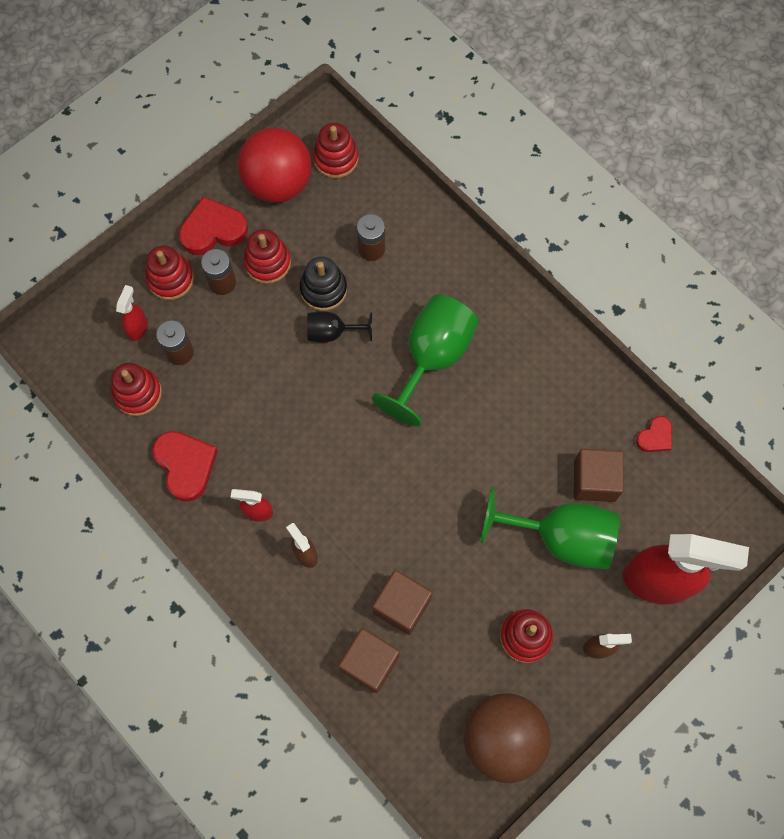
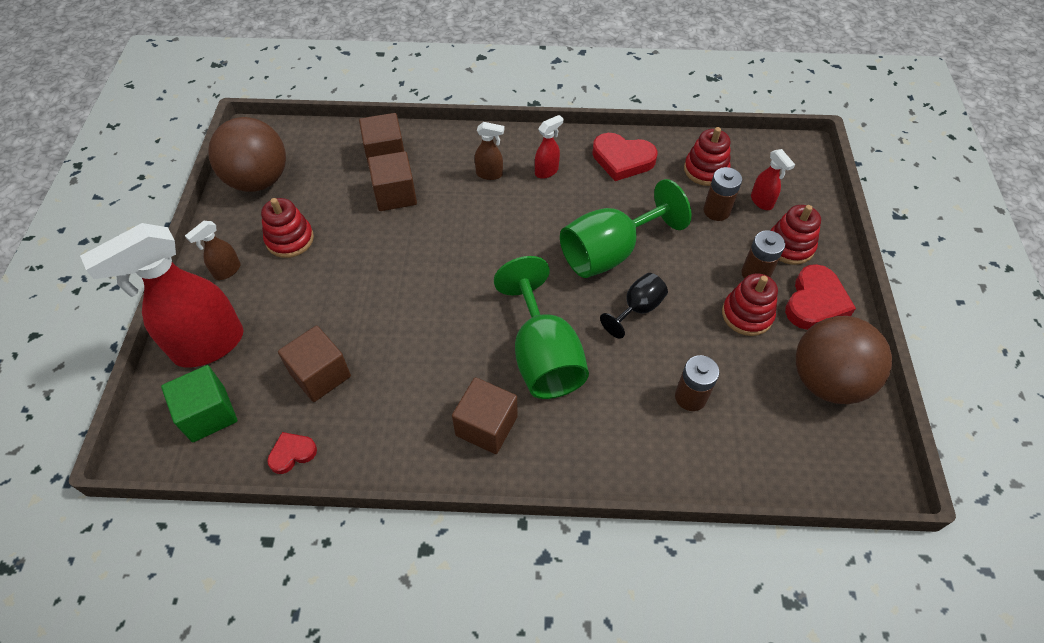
camera: 135 degrees right, 15 degrees down
red ball [238,128,311,203] -> brown ball [796,316,892,404]
black stacking toy [300,256,347,311] -> none
red stacking toy [313,123,358,178] -> none
green goblet [480,487,620,569] -> green goblet moved to [560,179,692,278]
red heart [636,416,672,452] -> red heart turned 60 degrees clockwise [267,432,317,474]
none -> green cube [161,365,237,442]
none -> brown cube [452,377,517,454]

